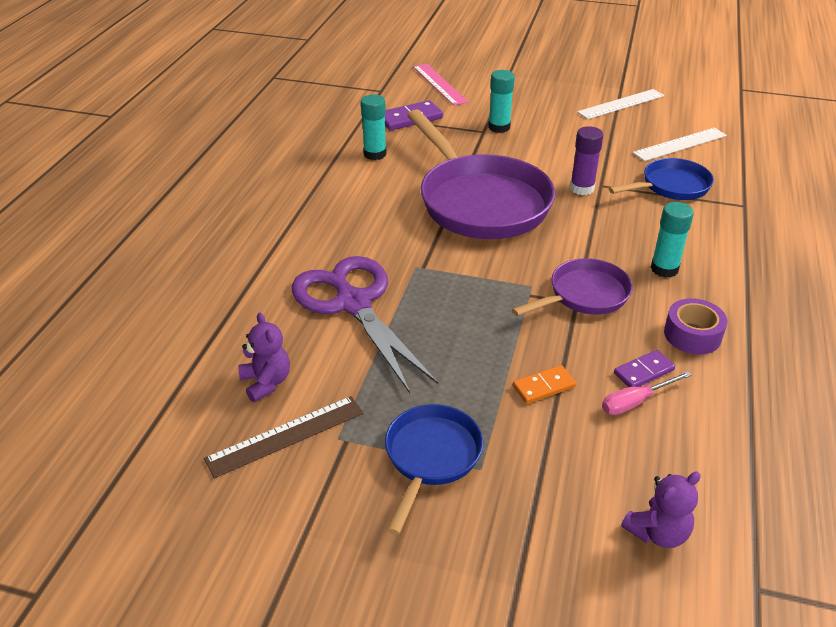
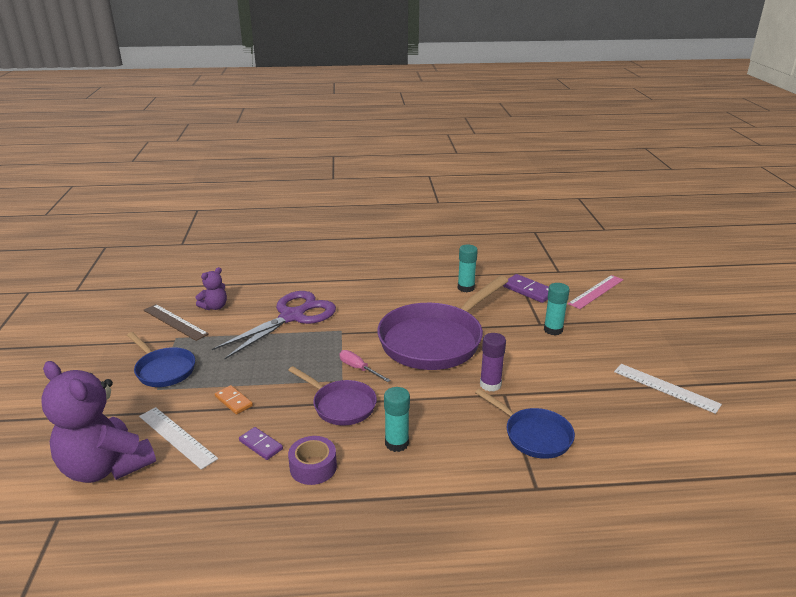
camera: 70 degrees right, 10 degrees down
blue pan [385,404,483,535] -> blue pan turned 45 degrees clockwise [127,332,195,387]
pink screwdriver [602,371,692,415] -> pink screwdriver moved to [339,350,391,382]
purple teddy bear [621,472,701,548] -> purple teddy bear [41,361,156,483], size x2.08
white ruler [633,128,727,161] -> white ruler moved to [139,407,218,470]

